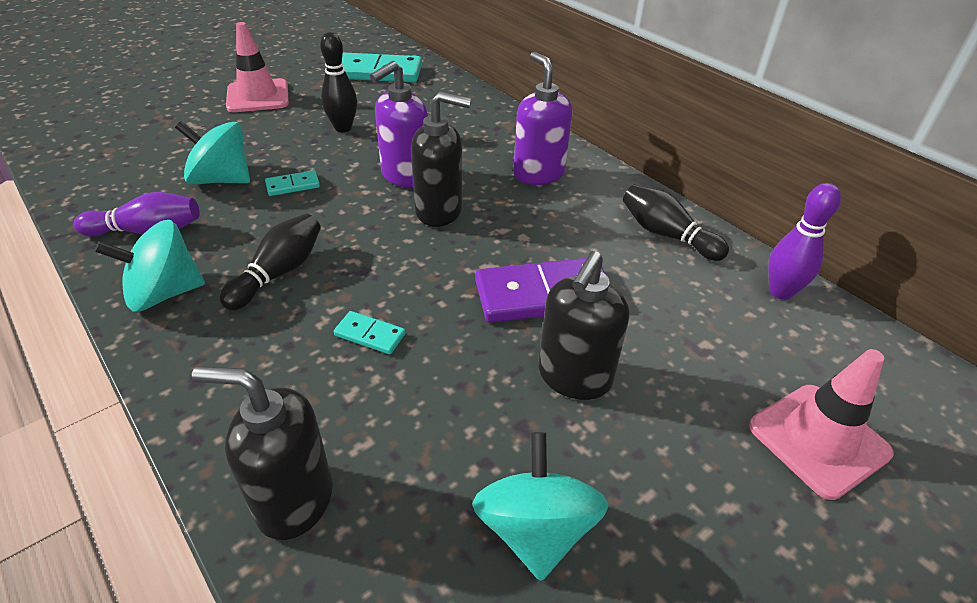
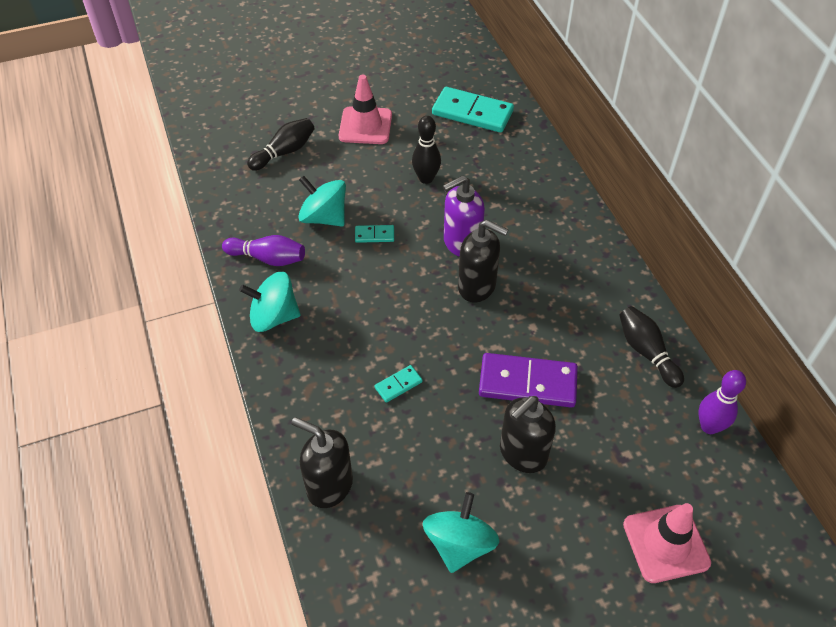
camera: 20 degrees right, 10 degrees up
black bowling pin [219,214,321,310] -> black bowling pin moved to [247,118,315,171]
turquoise domino [334,311,405,354] -> turquoise domino turned 75 degrees counterclockwise [375,365,423,403]
purple soap dispenser [513,52,572,185] -> none

